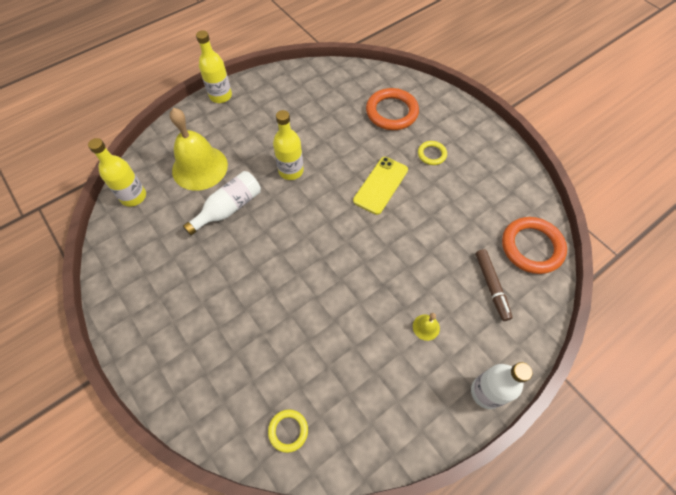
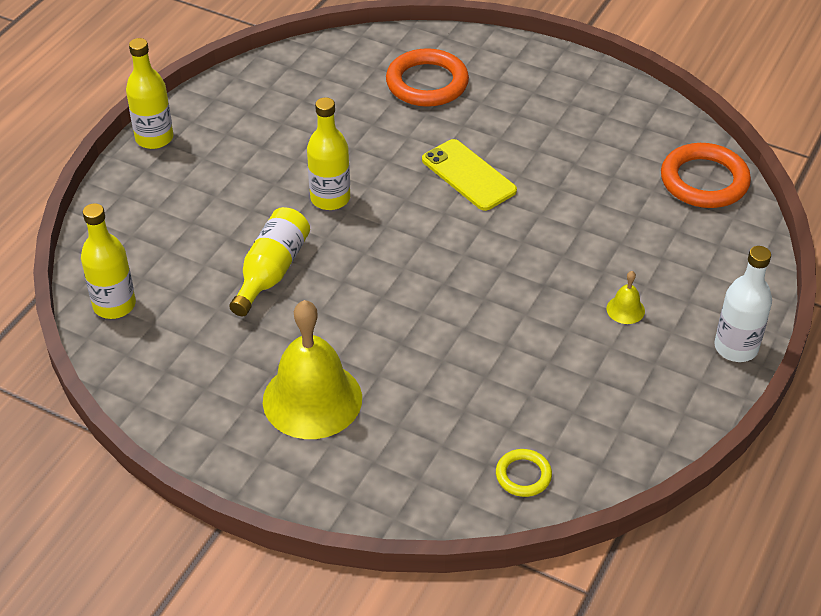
camera: 25 degrees left, 15 degrees down
yellow bell [170,108,228,191] -> yellow bell moved to [263,300,362,439]
white bottle [183,171,261,236] -> yellow bottle [229,207,310,316]
yellow phone [353,157,408,215] -> yellow phone turned 45 degrees counterclockwise [422,139,517,211]
yellow ring [418,141,447,165] -> none
brown marker [475,249,513,321] -> none

